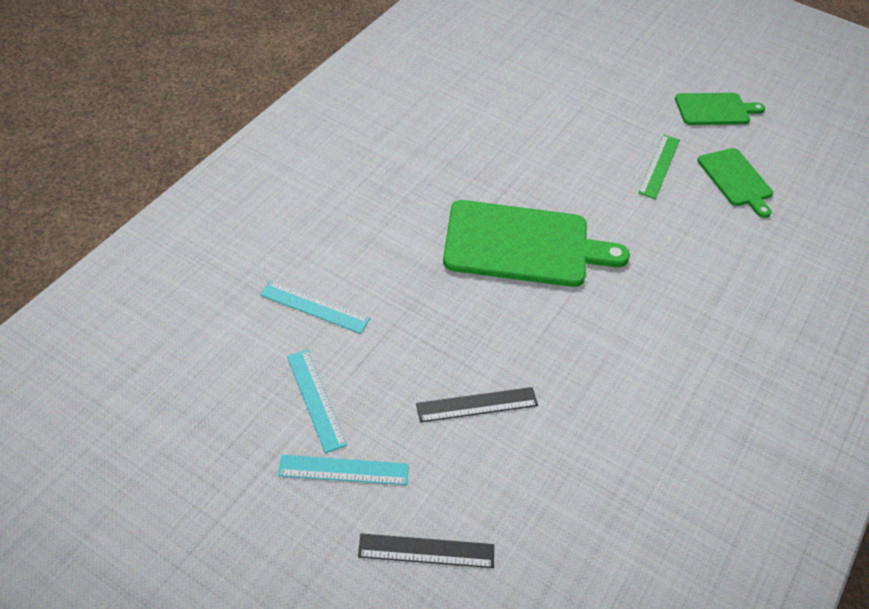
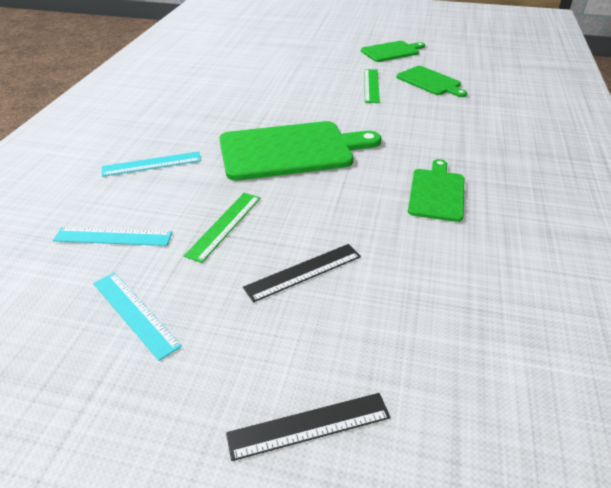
camera: 15 degrees left, 10 degrees down
turquoise ruler [278,455,409,485] -> turquoise ruler moved to [102,151,201,177]
none -> green ruler [184,193,260,263]
none -> green cutting board [408,159,465,222]

